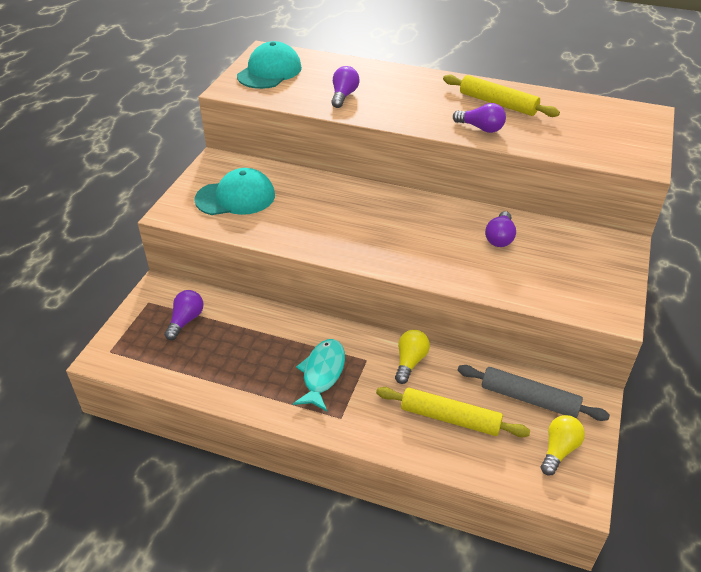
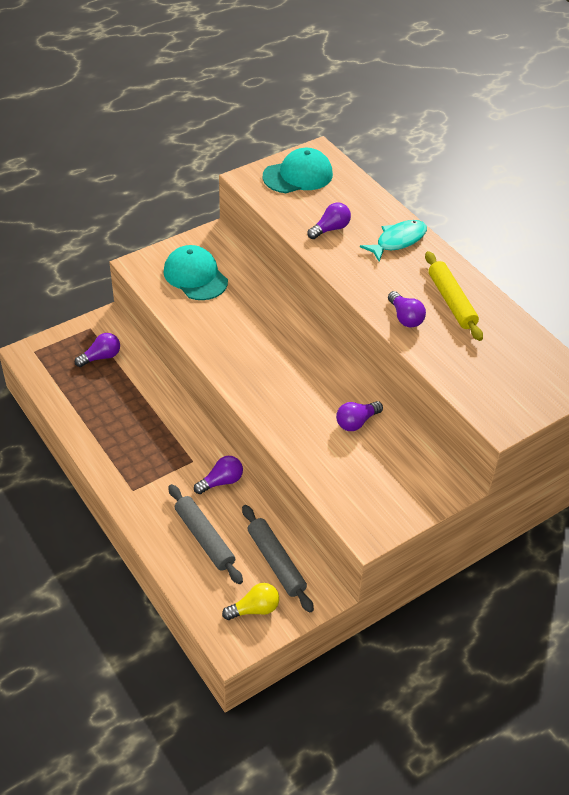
camera: 35 degrees right, 5 degrees up
turquoise cap [194,168,275,215] -> turquoise cap turned 150 degrees counterclockwise [164,245,228,300]
turquoise fish [293,339,345,411] -> turquoise fish moved to [360,220,427,261]
yellow rolling pin [376,387,530,437] -> grey rolling pin [168,484,243,584]
yellow light bulb [395,330,430,384] -> purple light bulb [194,456,243,494]

